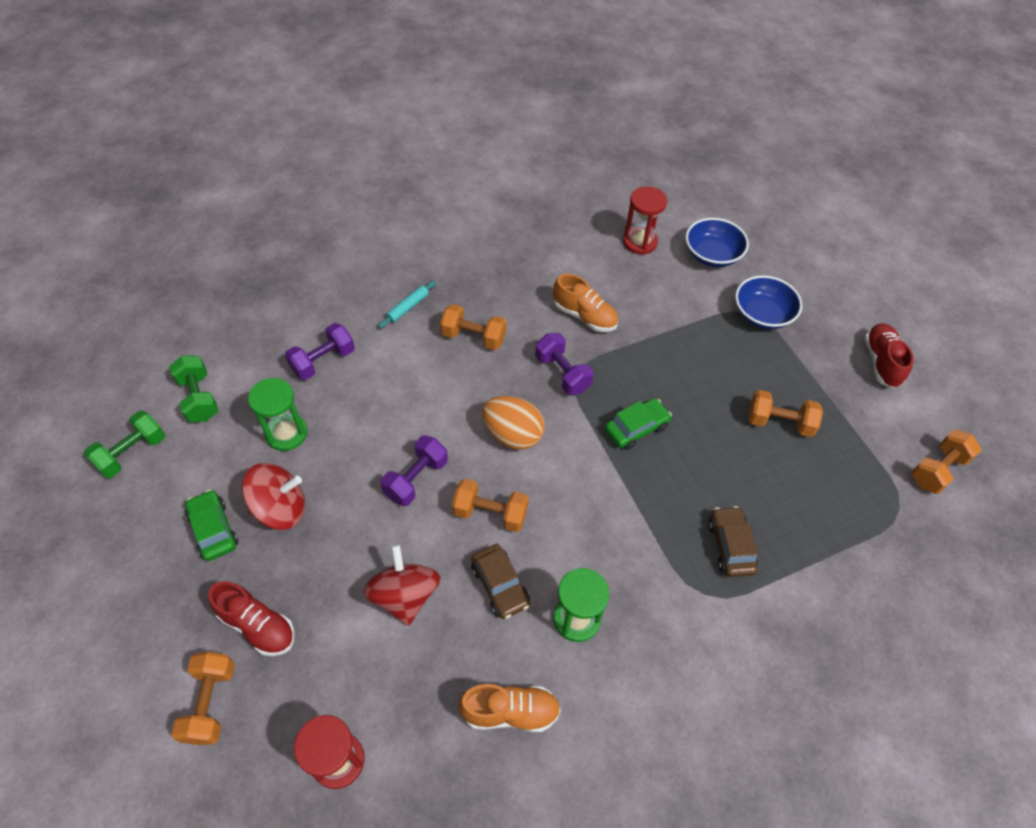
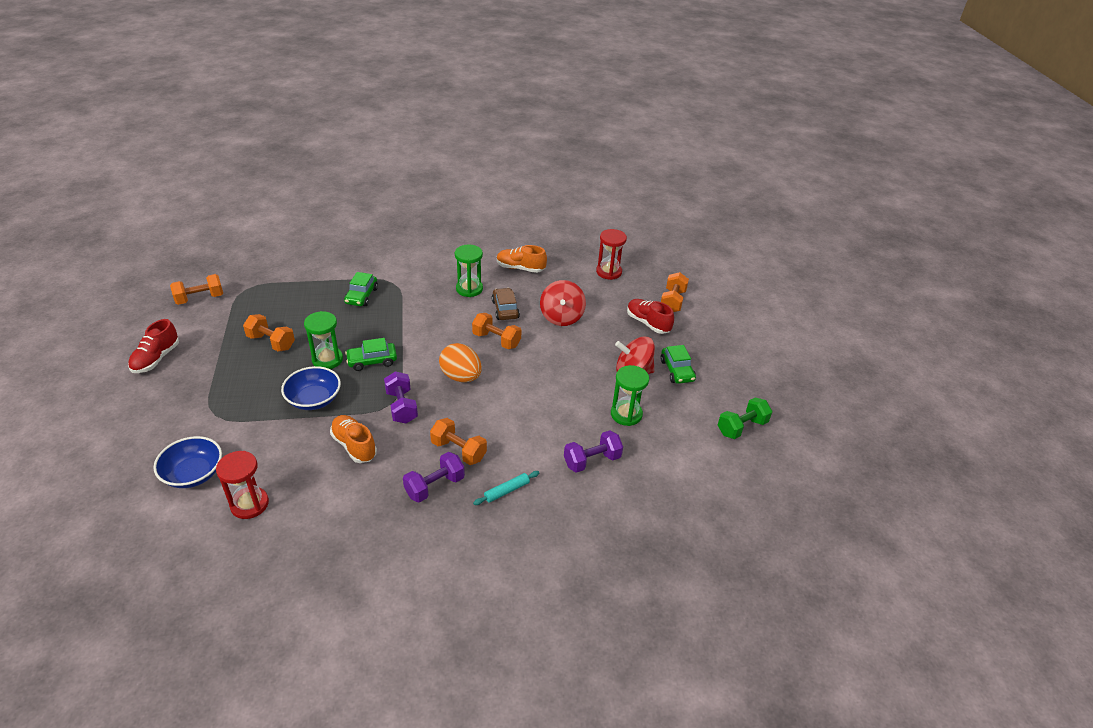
camera: 165 degrees left, 15 degrees down
green dumbbell [169,356,219,422] -> none
purple dumbbell [380,435,448,506] -> purple dumbbell moved to [403,452,465,503]
brown car [708,506,758,577] -> green car [344,272,378,306]
blue bowl [735,275,802,329] -> blue bowl moved to [281,366,341,410]
none -> green hourglass [304,311,343,369]

